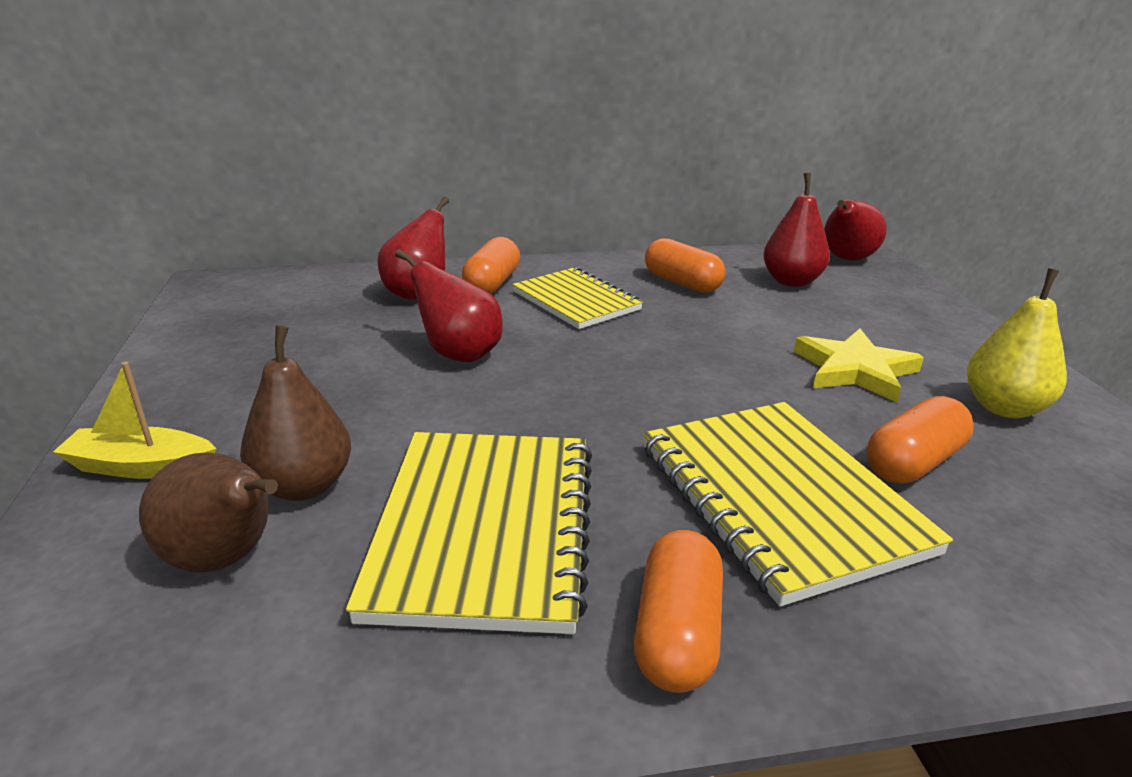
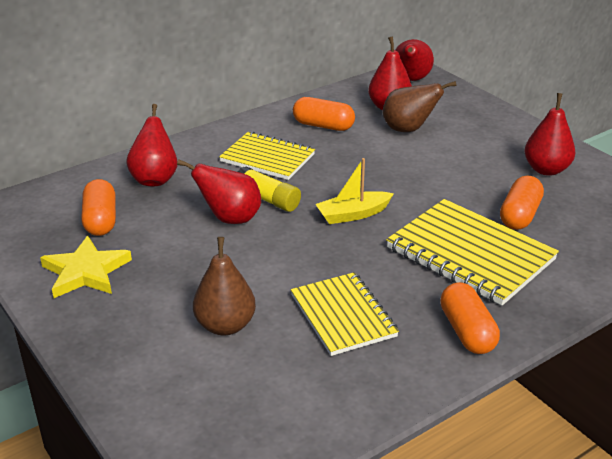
camera: 25 degrees left, 5 degrees up
yellow boat [53,362,217,479] -> yellow boat moved to [315,158,394,224]
brown pear [139,452,278,572] -> brown pear moved to [383,81,457,132]
yellow notebook [346,432,592,634] -> yellow notebook [291,272,399,356], size x0.67
orange capsule [462,237,520,294] -> orange capsule moved to [81,179,116,236]
yellow star [794,328,924,402] -> yellow star moved to [40,236,132,298]
yellow pear [967,268,1067,418] -> red pear [525,93,575,176]
none -> yellow glue stick [237,166,301,212]

